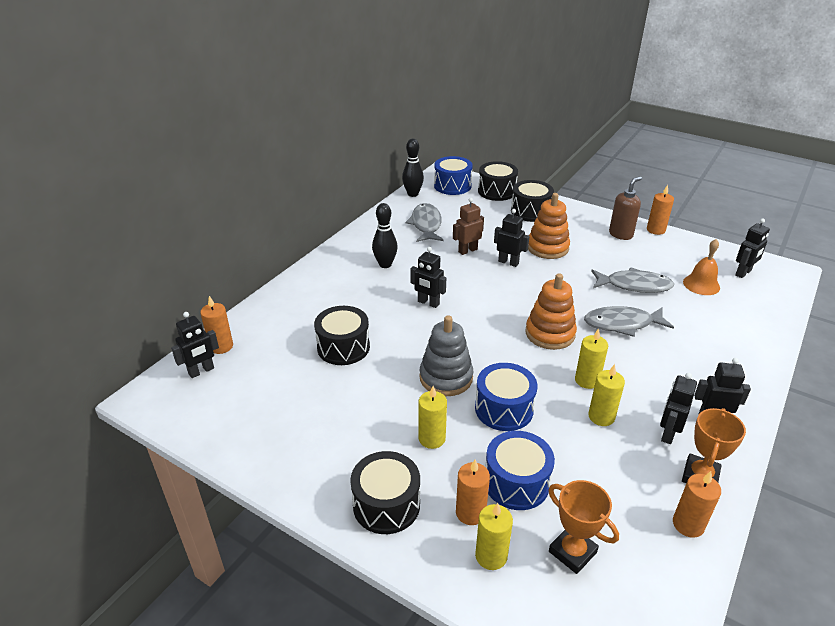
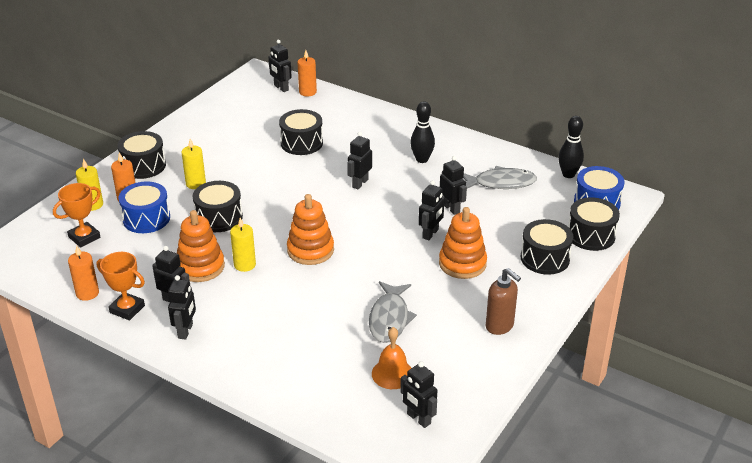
camera: 90 degrees right, 0 degrees up
grey stacking toy [419,315,473,396] -> none
brown robot [453,198,484,255] -> black robot [440,156,467,215]
blue drum [475,363,537,431] -> black drum [193,181,243,232]
grey fish [584,306,674,337] -> none
yellow candle [588,364,625,426] -> orange stacking toy [177,210,225,282]
orange candle [647,185,674,235] -> none

